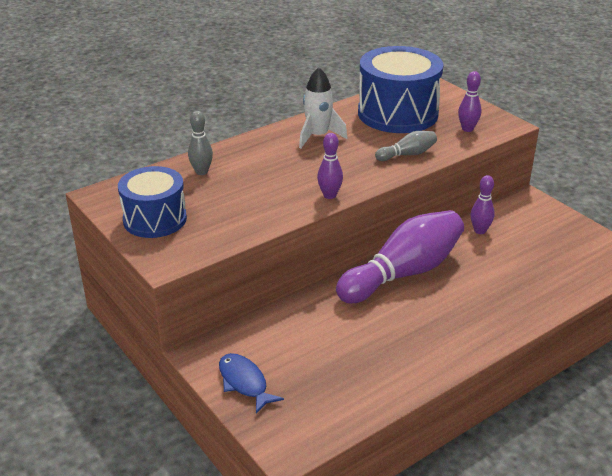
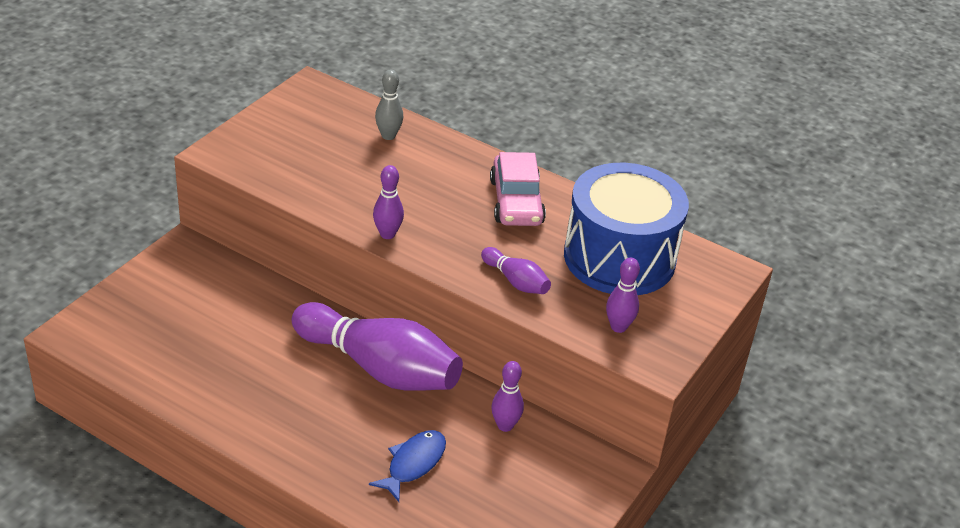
camera: 65 degrees right, 5 degrees up
blue drum [118,166,187,238] -> none
blue fish [219,353,284,414] -> blue fish moved to [369,430,446,502]
white rocket [299,67,347,149] -> pink car [490,152,546,226]
grey bowling pin [375,131,437,161] -> purple bowling pin [481,247,551,294]

